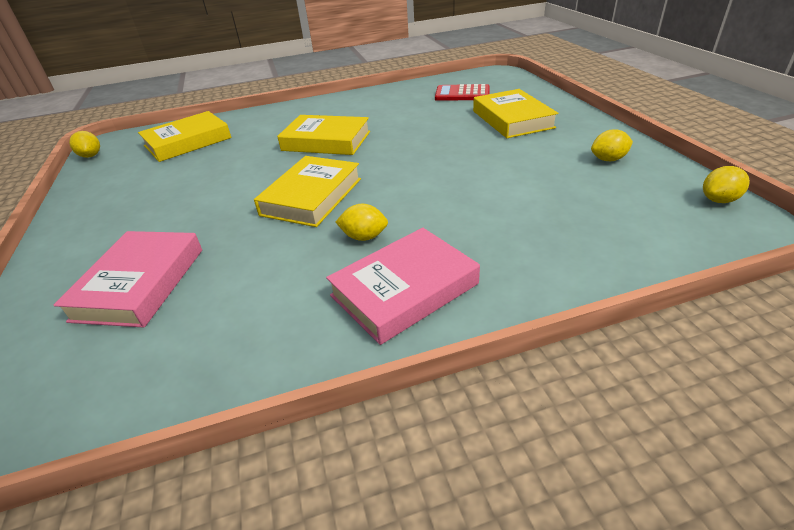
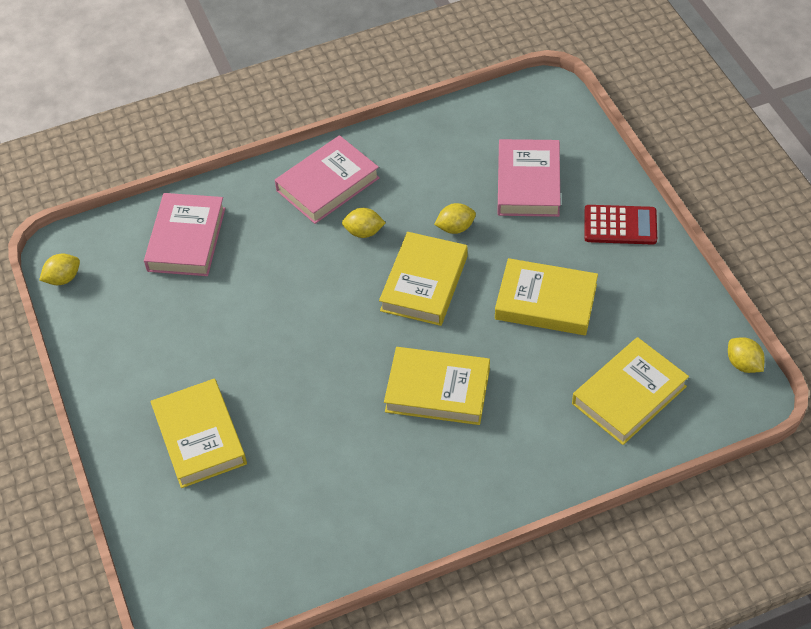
camera: 175 degrees right, 15 degrees up
red calculator [435,84,490,101] -> red calculator moved to [584,205,657,245]
yellow lemon [591,129,633,161] -> yellow lemon moved to [434,203,476,234]
none -> pink book [144,193,225,276]
none -> yellow book [495,258,598,335]

